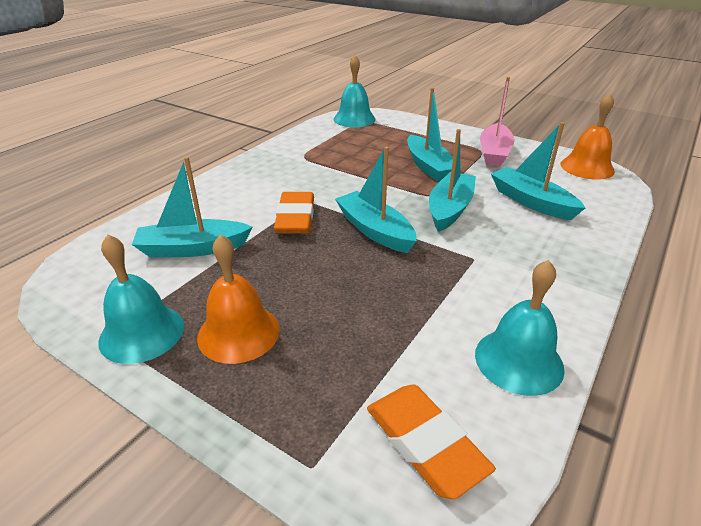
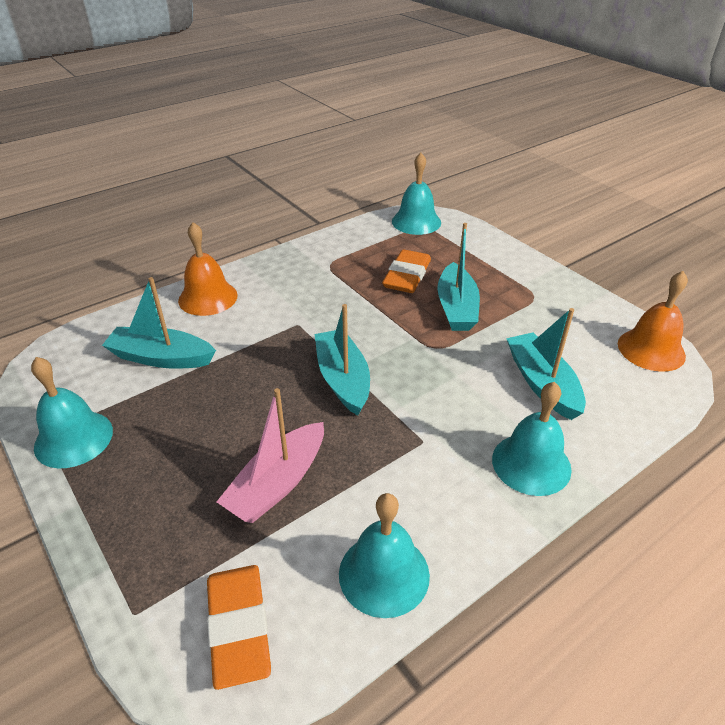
camera: 20 degrees right, 5 degrees up
orange bell [197,234,280,364] -> orange bell moved to [178,222,238,316]
orange eraser [274,192,314,234] -> orange eraser moved to [382,249,431,293]
turquoise boat [429,129,476,232] -> none
pink boat [480,77,515,167] -> pink boat moved to [217,388,324,523]
none -> turquoise bell [492,382,572,496]

